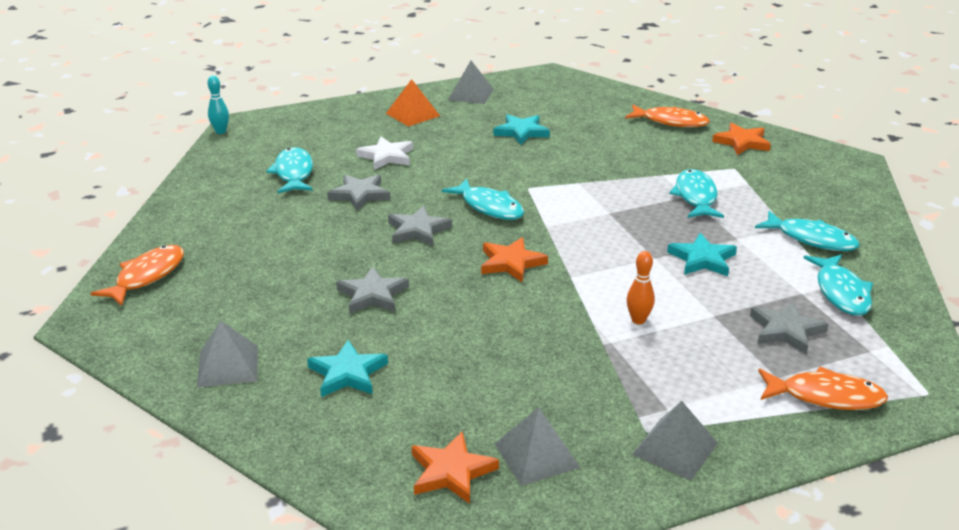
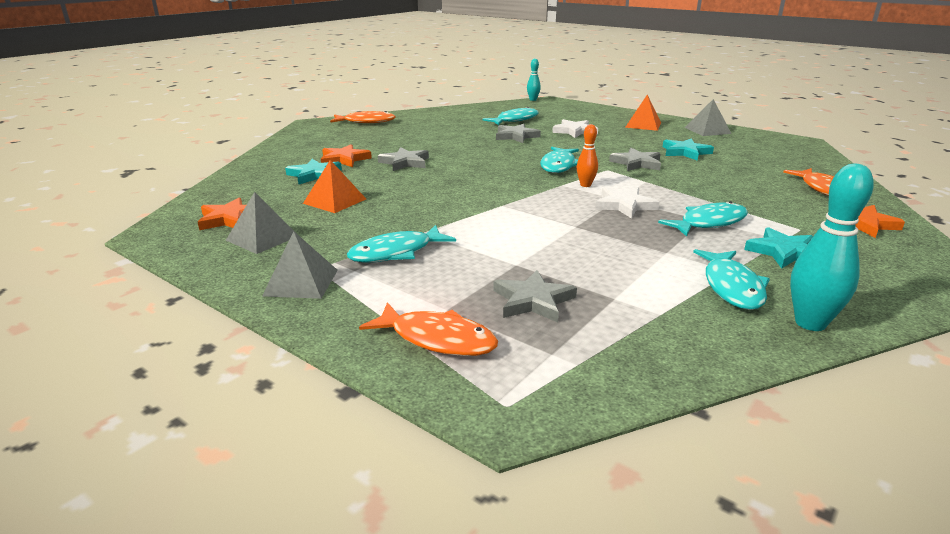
camera: 60 degrees right, 5 degrees down
grey pyramid [197,321,258,388] -> none
grey star [388,206,452,246] -> grey star moved to [609,148,661,171]
orange star [481,237,548,282] -> orange star moved to [321,144,372,167]
orange bowling pin [627,251,655,324] -> orange bowling pin moved to [577,124,598,187]
turquoise star [667,233,737,276] -> turquoise star moved to [744,227,813,269]
orange fish [758,367,888,410] -> orange fish turned 45 degrees counterclockwise [359,302,498,356]
turquoise fish [804,254,873,316] -> turquoise fish moved to [347,225,456,263]
none -> orange pyramid [303,160,366,213]
none -> white star [595,187,659,219]
none -> turquoise bowling pin [790,164,874,331]

